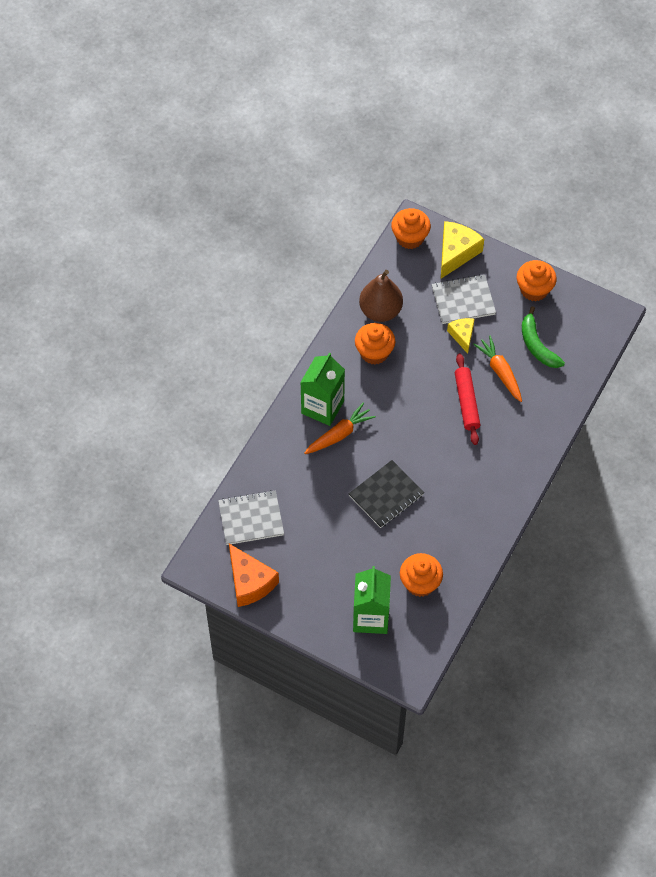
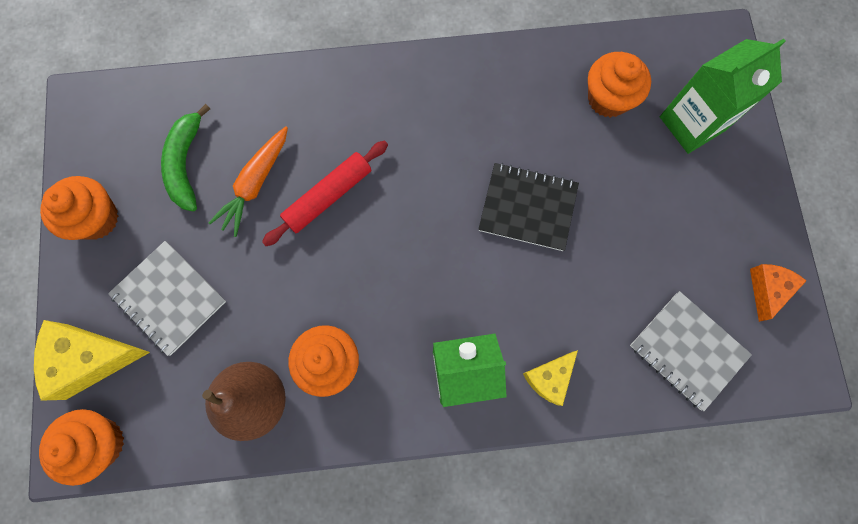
camera: 125 degrees left, 15 degrees up
orange cheese [229,544,279,607] -> orange cheese [750,264,807,322], size x0.60
orange carrot [305,403,376,454] -> none
yellow cheese [447,318,475,354] -> yellow cheese moved to [523,350,578,406]
green banana [522,306,565,368] -> green banana turned 150 degrees clockwise [161,104,211,212]

